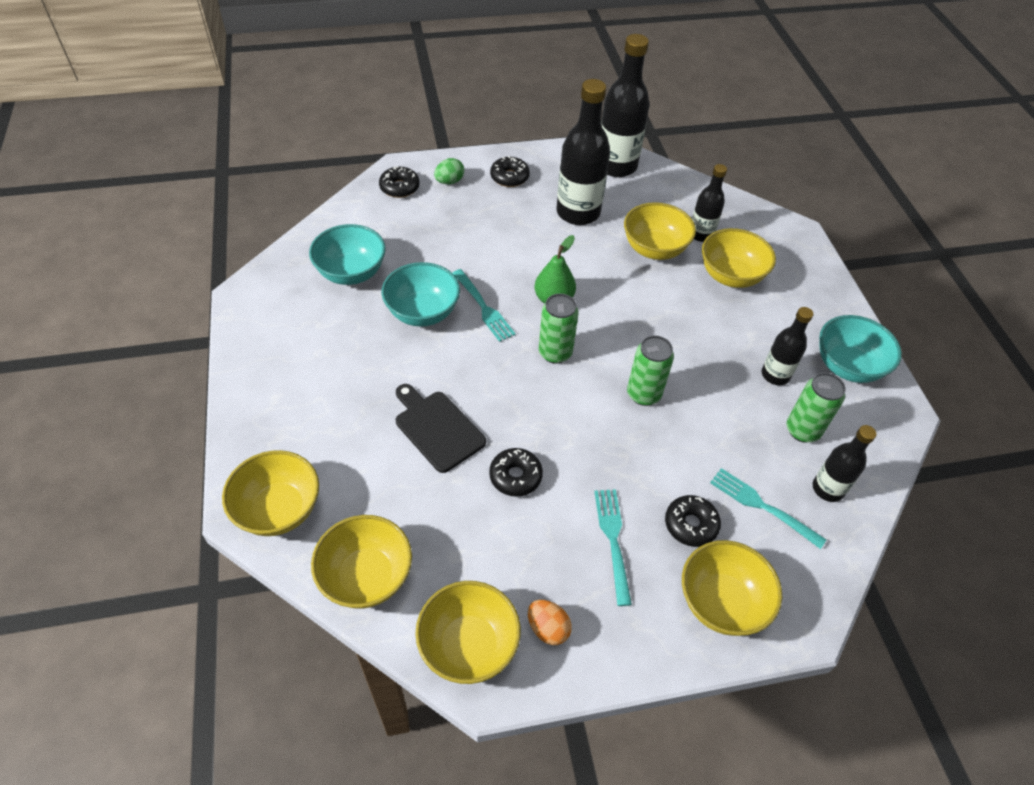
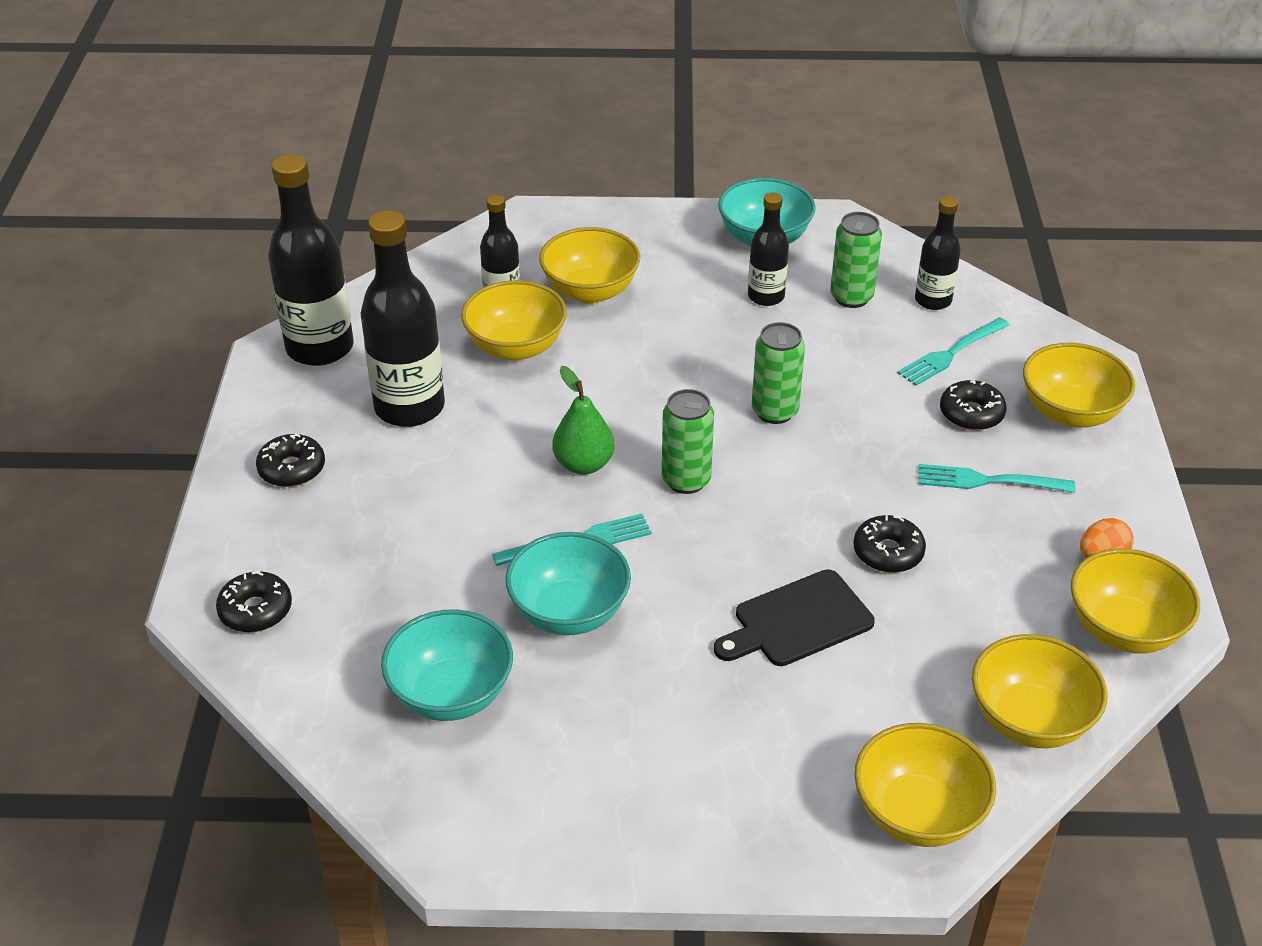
camera: 75 degrees left, 10 degrees down
green egg [434,158,464,184] -> none

